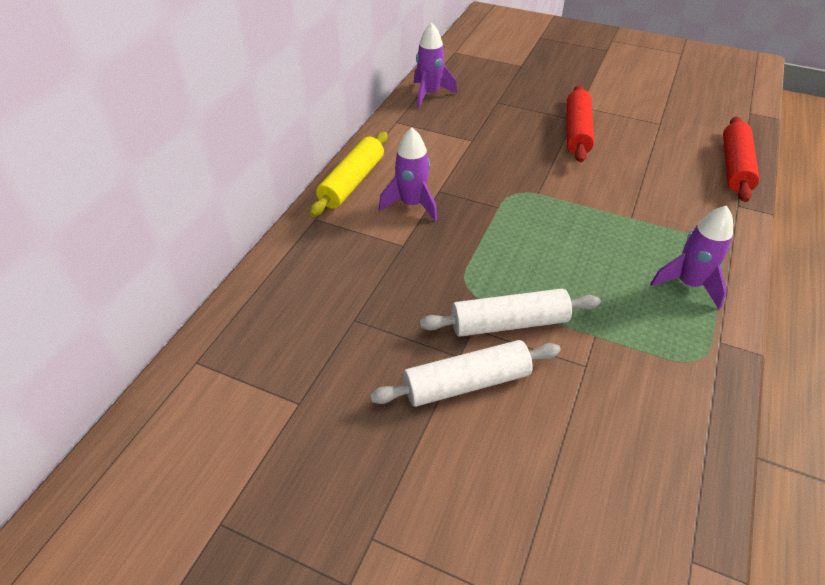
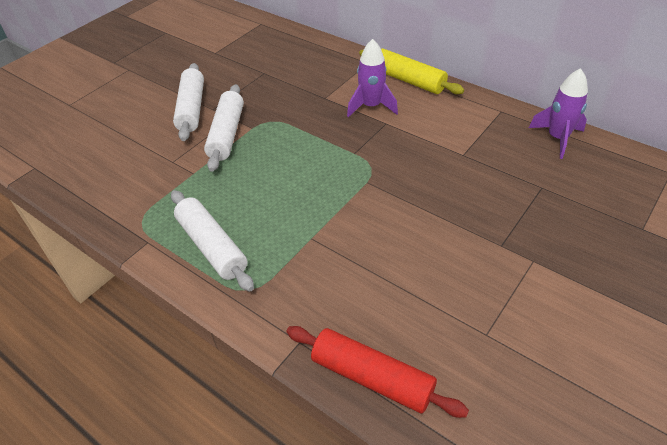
camera: 105 degrees right, 0 degrees up
red rolling pin [567,85,594,162] -> none
purple rocket [650,206,733,309] -> white rolling pin [171,190,254,292]

